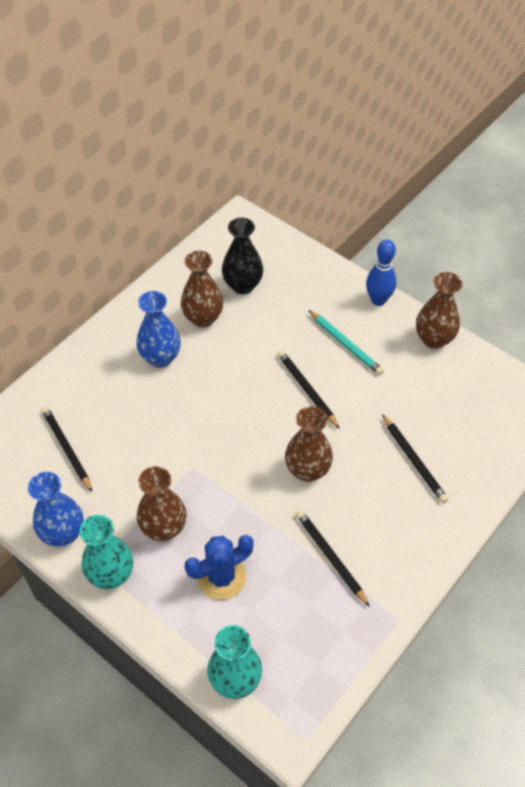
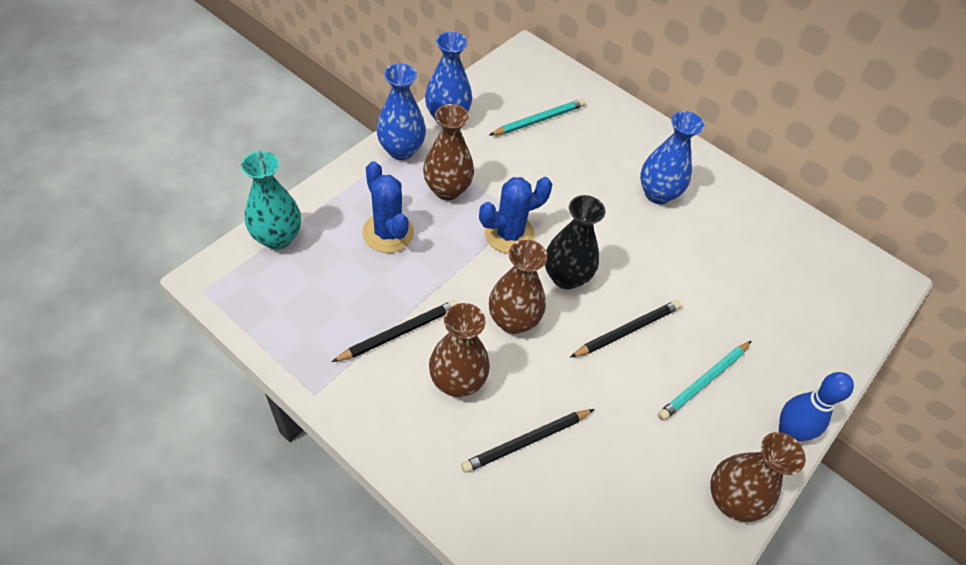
camera: 85 degrees right, 0 degrees up
black pencil [41,406,92,492] -> turquoise pencil [489,99,585,135]
turquoise vase [80,515,133,589] -> blue vase [376,63,426,160]
brown vase [181,251,223,327] -> brown vase moved to [429,303,490,397]
black vase [222,217,263,294] -> black vase moved to [545,195,605,289]
none -> blue cactus [479,177,552,254]

